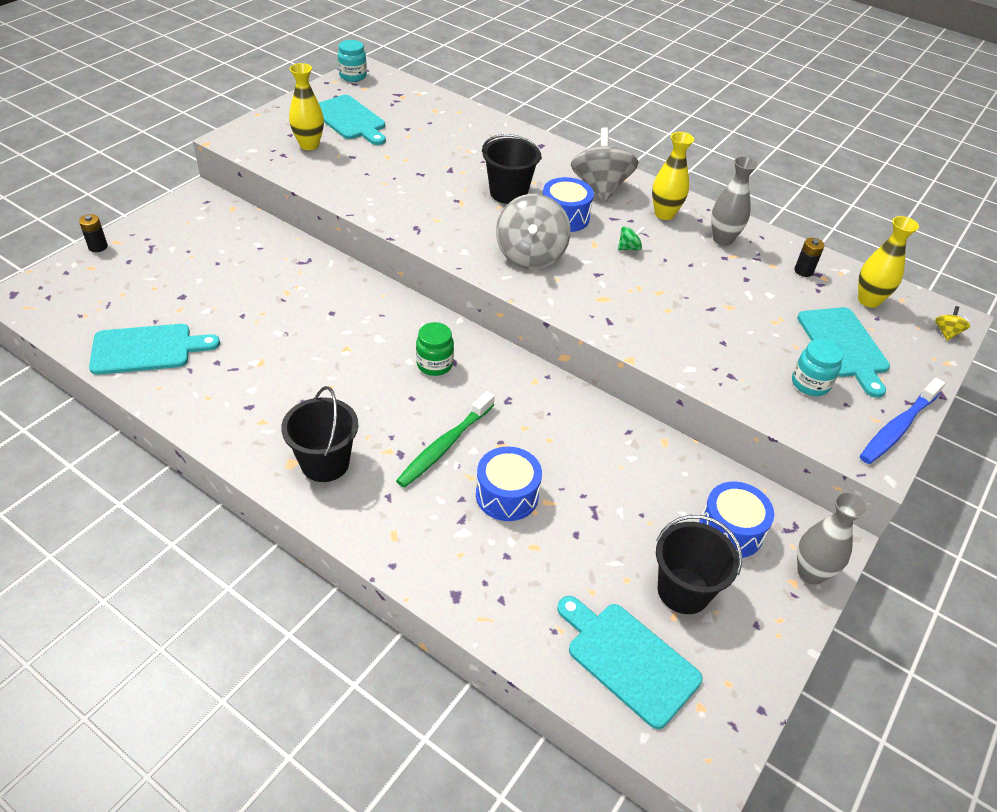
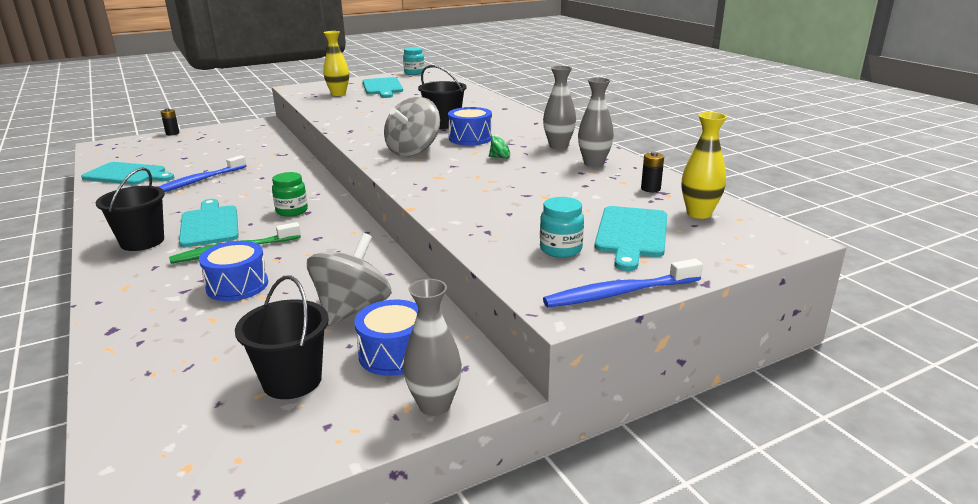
camera: 30 degrees right, 20 degrees down
turquoise cutting board [557,596,703,729] -> turquoise cutting board moved to [179,199,239,248]
grey spinning top [571,127,639,202] -> grey spinning top moved to [307,233,392,326]
yellow vase [652,132,694,220] -> grey vase [543,66,576,149]
yellow spinning top [935,306,970,341] -> none
none -> blue toothbrush [159,155,247,192]

